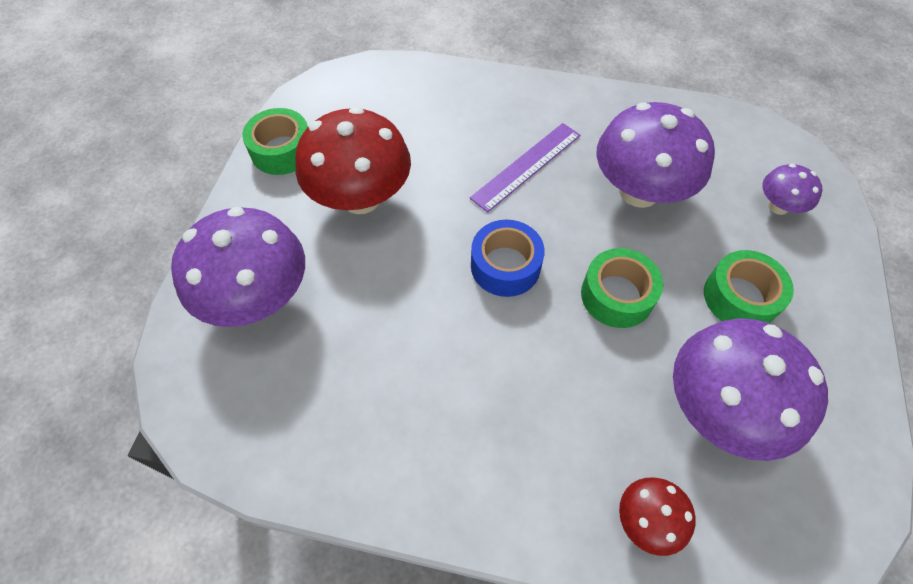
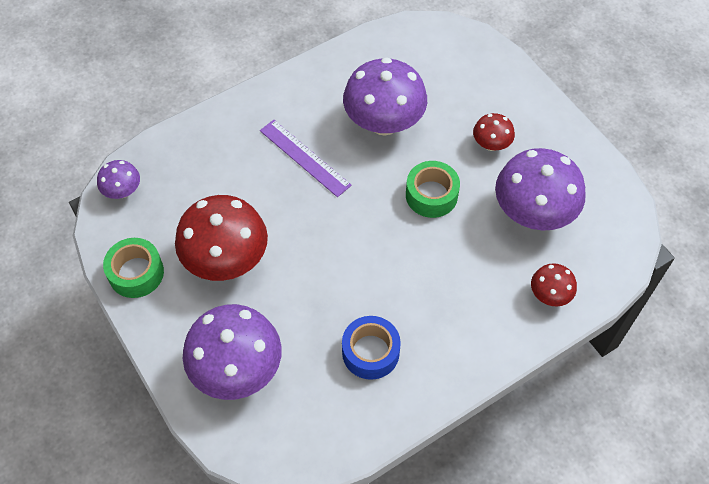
camera: 45 degrees left, 0 degrees up
purple ruler [470,123,580,213] -> purple ruler turned 45 degrees counterclockwise [260,120,352,197]
blue tape [471,220,545,297] -> blue tape moved to [342,316,401,380]
green tape [704,250,794,323] -> red mushroom [473,113,515,151]
purple mushroom [762,164,823,215] -> purple mushroom moved to [97,160,140,199]

